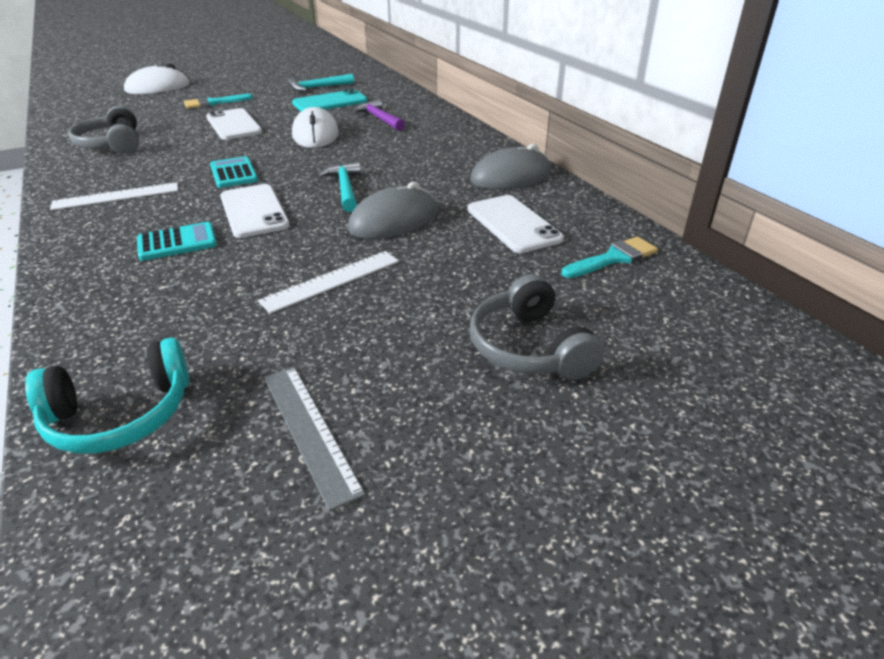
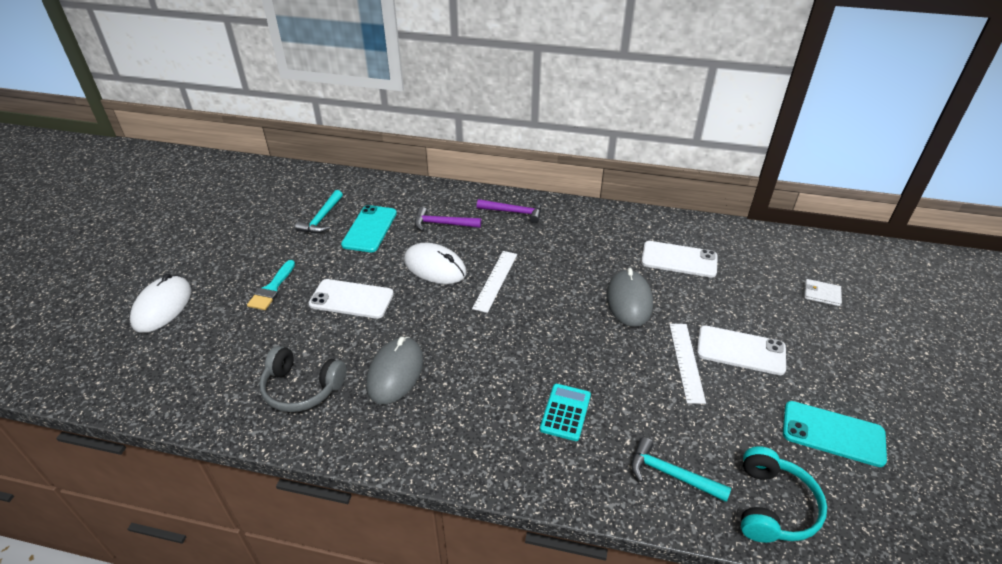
camera: 50 degrees left, 5 degrees up
white ruler [50,182,178,210] -> white ruler moved to [472,251,517,313]
turquoise calculator [210,156,258,188] -> none
white phone [220,184,290,238] -> white phone moved to [697,325,786,375]
grey ruler [264,367,366,511] -> turquoise phone [783,401,887,467]
turquoise hammer [318,161,361,212] -> turquoise hammer moved to [631,437,731,502]
grey mouse [470,144,551,189] -> grey mouse moved to [366,337,424,404]
grey headphones [470,274,604,380] -> none
turquoise brush [561,236,658,278] -> none
none -> purple hammer [477,199,541,223]
none -> white wallet [804,279,842,306]

